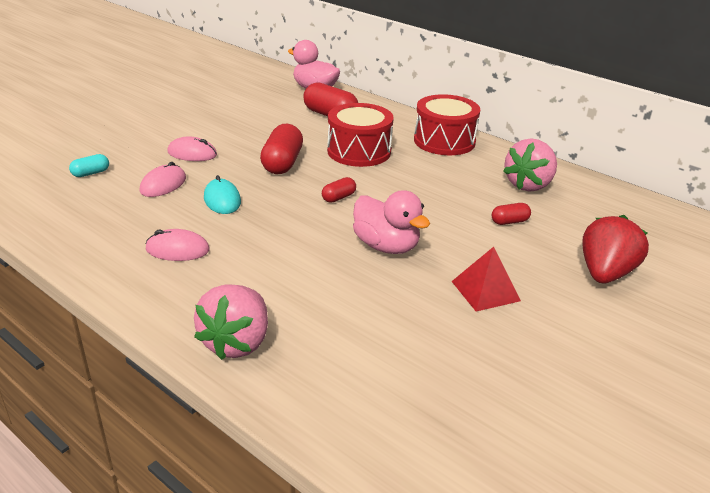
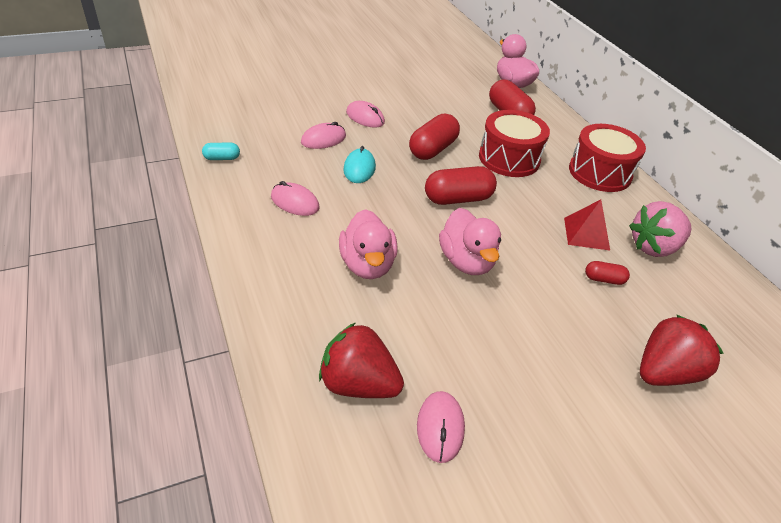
camera: 25 degrees right, 10 degrees up
turquoise capsule [69,154,109,177] -> turquoise capsule moved to [202,142,240,160]
pink strawberry [194,284,268,360] -> none
red capsule [322,177,356,203] -> red capsule [425,166,497,205], size x1.94
red pyramid [452,247,521,312] -> red pyramid moved to [564,199,610,250]
none -> red strawberry [319,322,404,398]
none -> pink duck [339,209,398,279]
none -> pink mouse [417,391,465,463]

